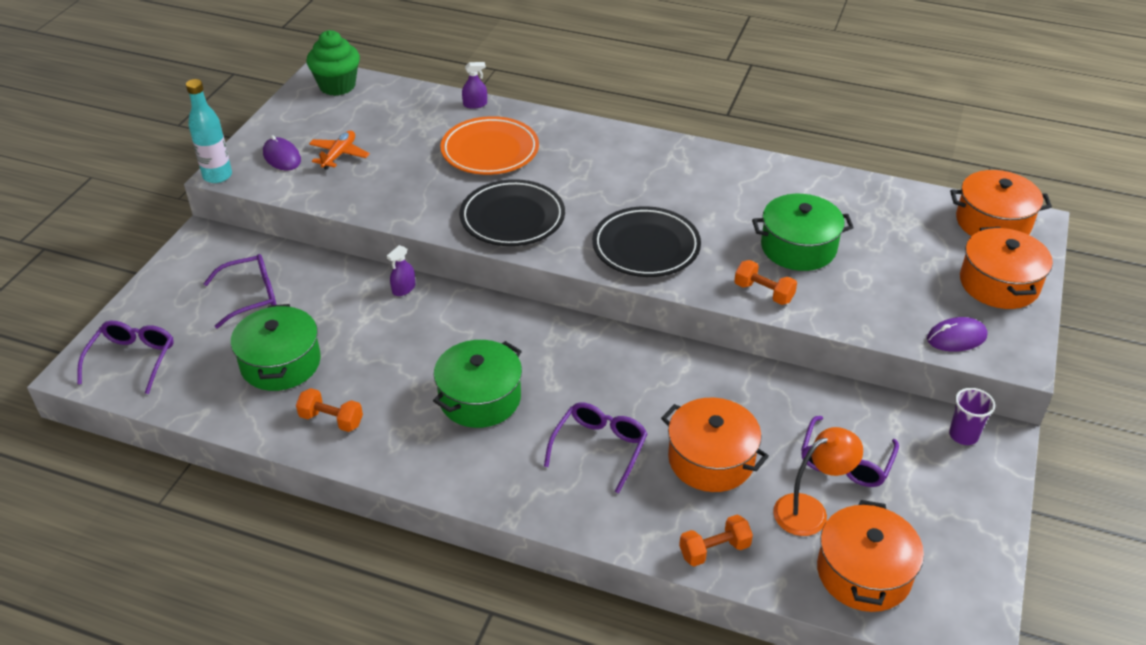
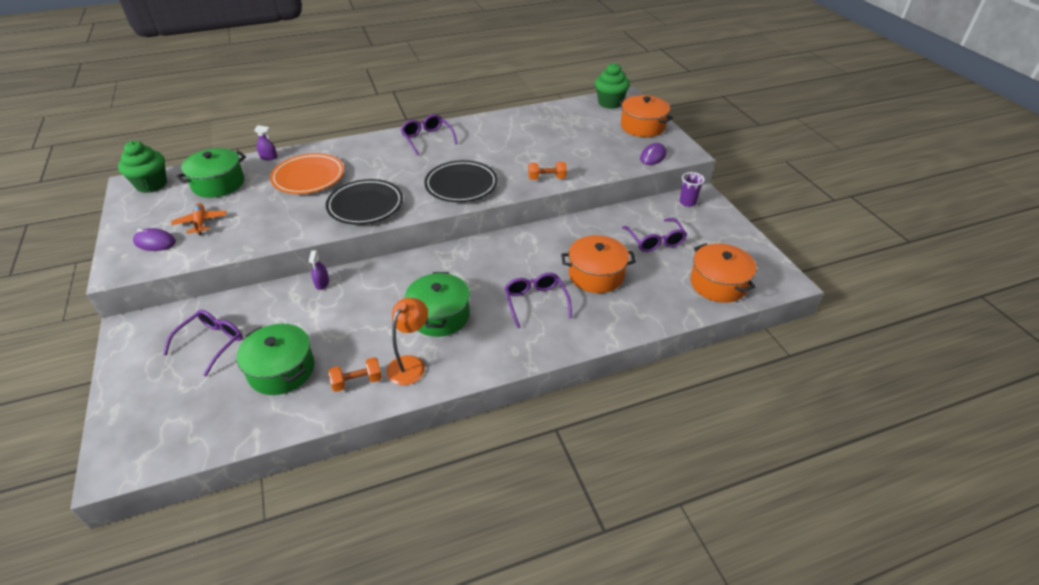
camera: 40 degrees left, 0 degrees up
purple glasses [77,321,174,394] -> purple glasses moved to [401,114,458,155]
turquoise bottle [186,79,232,183] -> none
purple spray bottle [462,62,487,109] -> purple spray bottle turned 60 degrees clockwise [254,125,277,160]
orange dumbbell [679,515,753,567] -> none
green pot [752,194,854,271] -> green pot moved to [176,148,246,198]
orange lamp [773,427,863,536] -> orange lamp moved to [386,298,428,385]
orange pot [950,170,1052,236] -> green cupcake [595,63,630,109]

